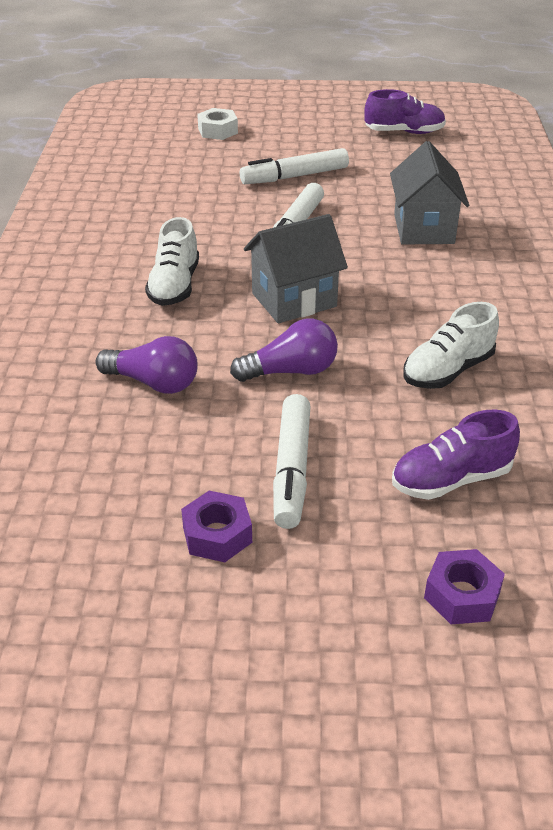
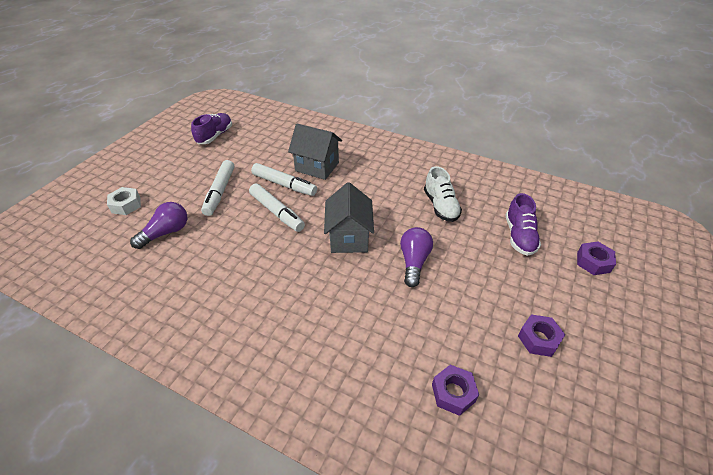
camera: 65 degrees left, 5 degrees up
purple light bulb [95,336,198,394] -> purple light bulb moved to [130,202,187,249]
white shoe [145,217,199,306] -> none
white marker [273,394,310,529] -> white marker moved to [251,163,317,196]
none -> purple nut [432,365,479,416]

